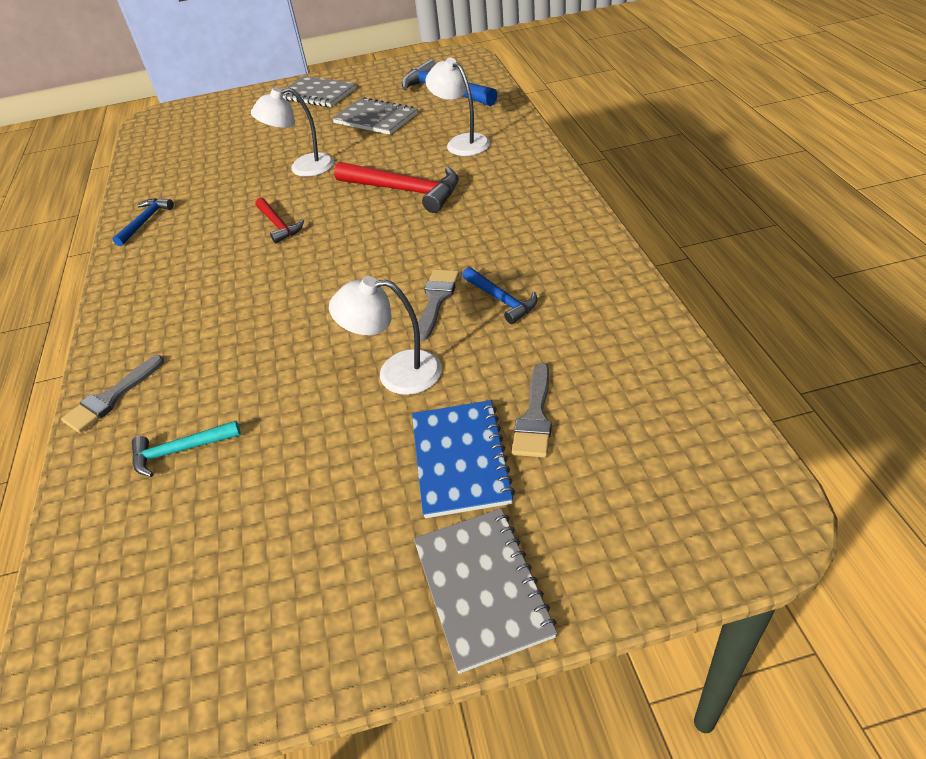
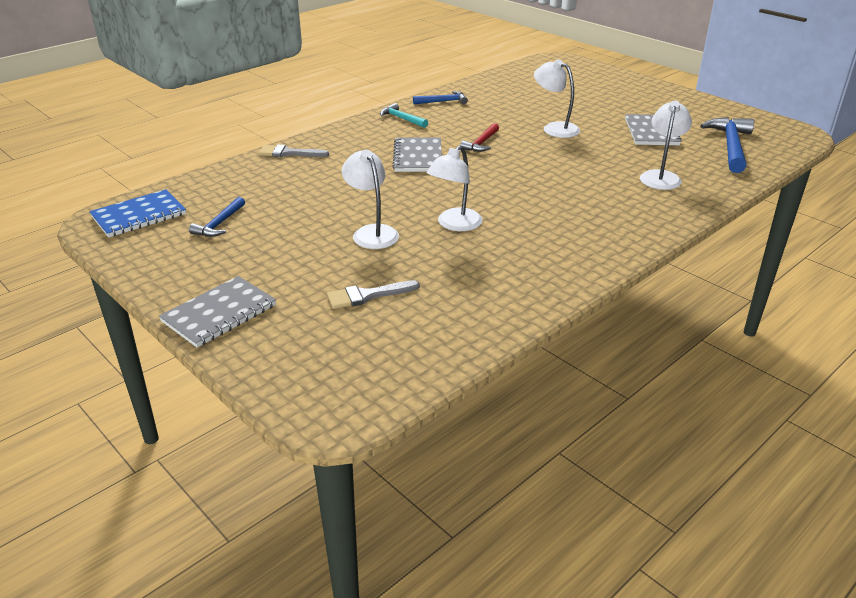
camera: 55 degrees right, 10 degrees down
turquoise hammer [132,421,241,477] -> turquoise hammer moved to [380,103,428,128]
grey notebook [283,76,356,107] -> grey notebook moved to [392,137,442,172]
red hammer [334,161,459,213] -> none
blue notebook [412,400,515,518] -> blue notebook moved to [89,189,186,238]
grey brush [418,269,459,341] -> white lamp [427,145,483,231]
blue hammer [462,267,537,324] -> blue hammer moved to [189,197,245,237]

